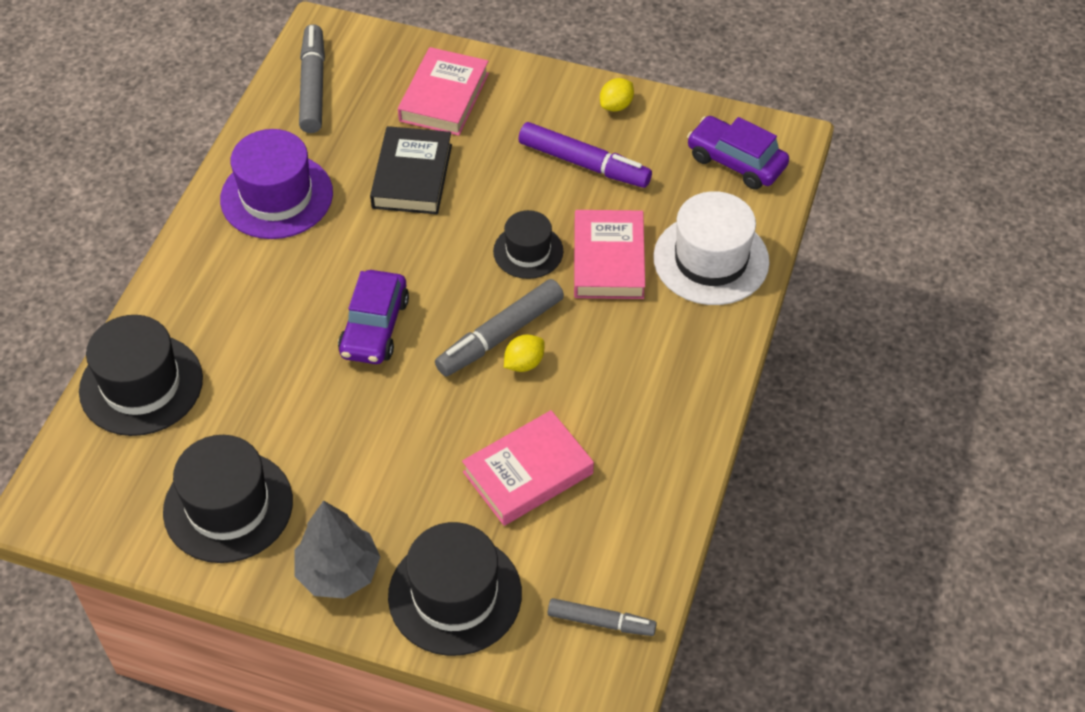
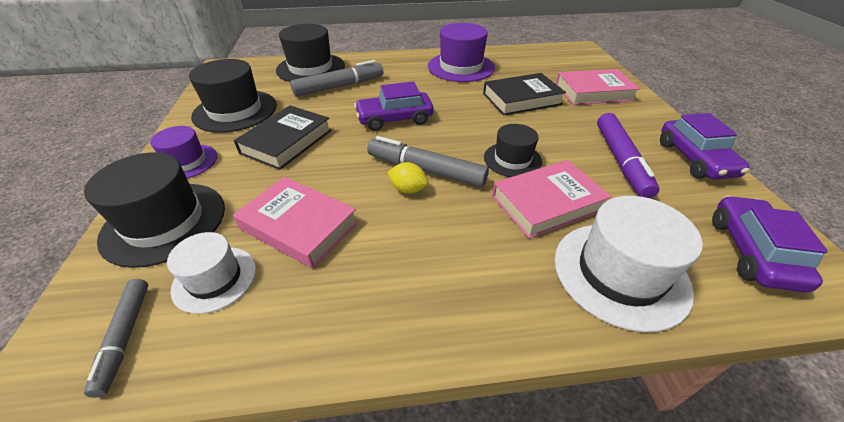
camera: 65 degrees right, 10 degrees down
grey tree [294,500,380,599] -> purple hat [150,126,217,178]
grey marker [299,24,325,133] -> grey marker moved to [290,60,383,97]
yellow lemon [600,78,634,112] -> purple car [660,113,750,179]
none -> white hat [167,232,256,314]
none -> black book [234,105,332,170]

